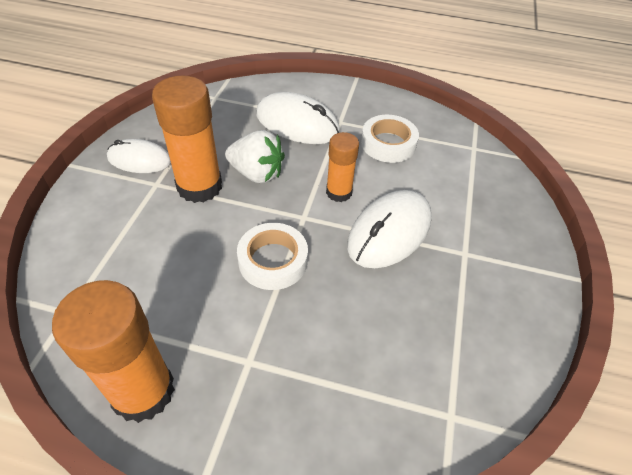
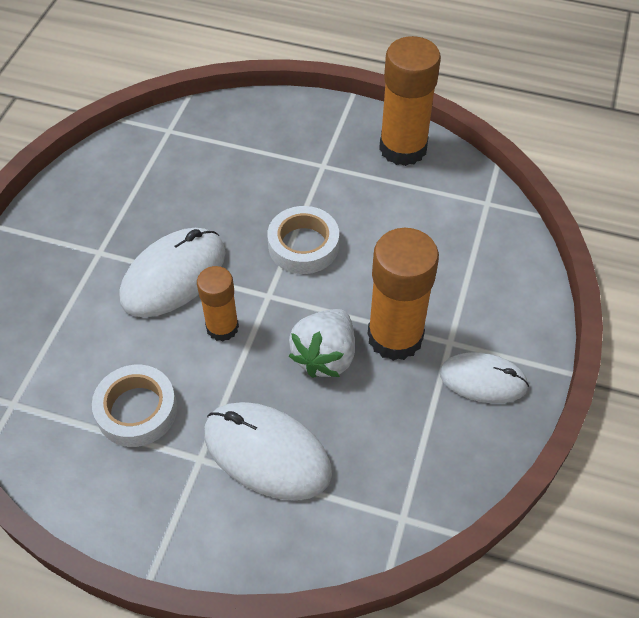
camera: 175 degrees left, 5 degrees up
white strawberry [225,130,285,184] -> white strawberry turned 90 degrees counterclockwise [289,309,355,378]

